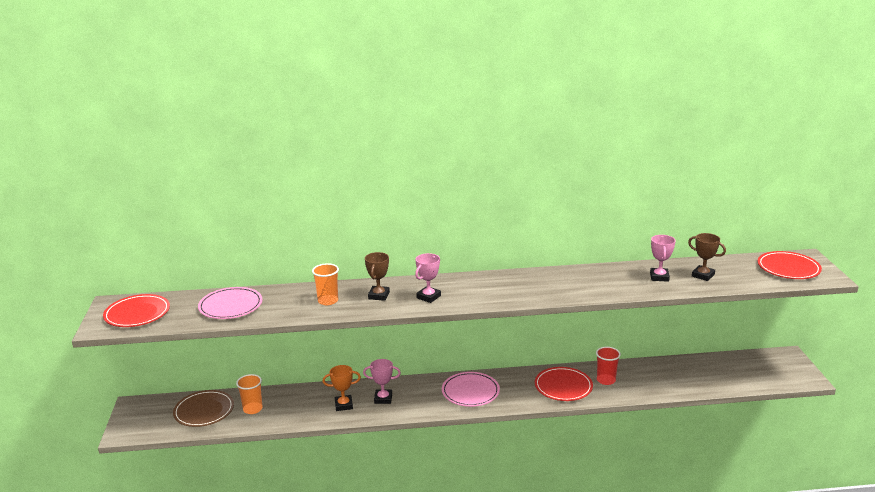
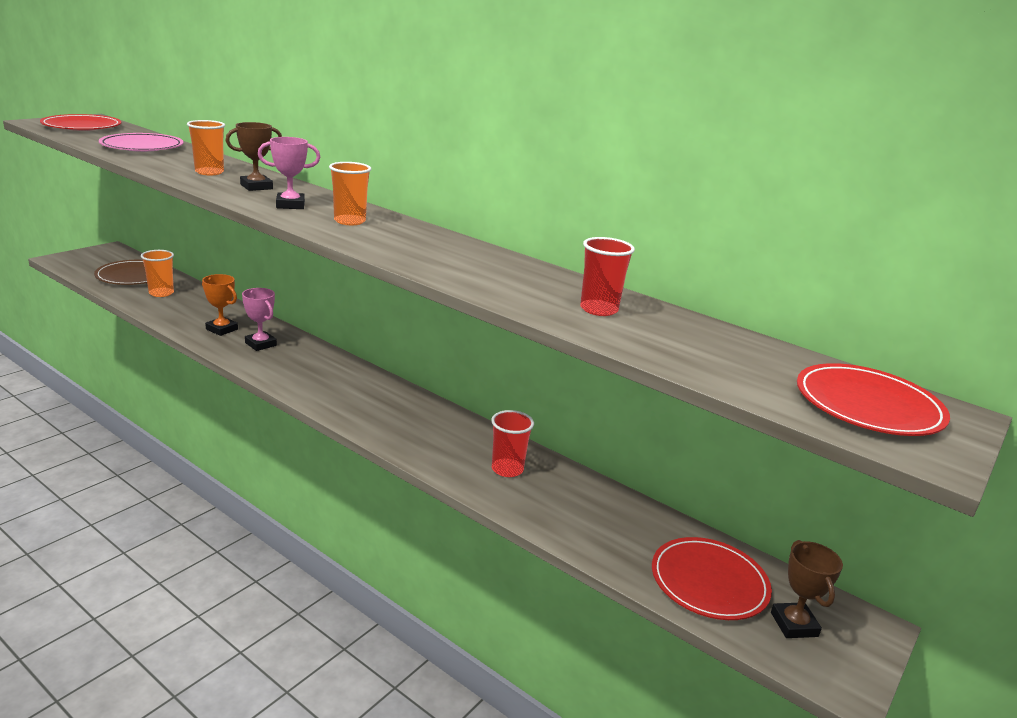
camera: 40 degrees right, 0 degrees up
pink plate [442,372,500,407] -> none
red plate [535,367,593,401] -> red plate moved to [652,537,772,620]
pink trophy [650,235,676,282] -> red cup [580,237,635,316]
brown trophy [688,233,726,281] -> brown trophy moved to [771,540,843,638]
none -> orange cup [329,162,371,225]

